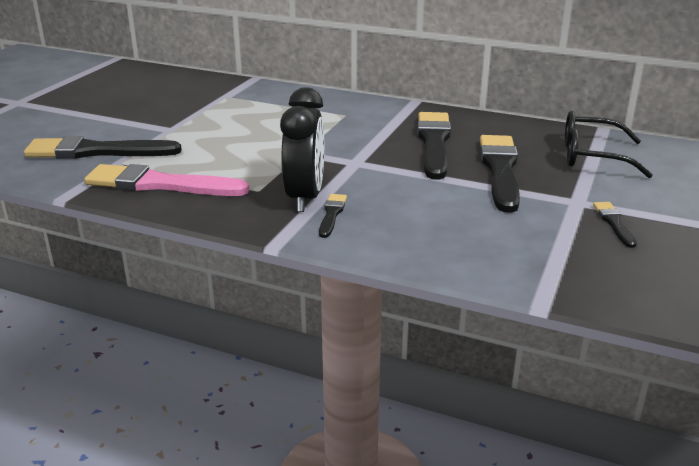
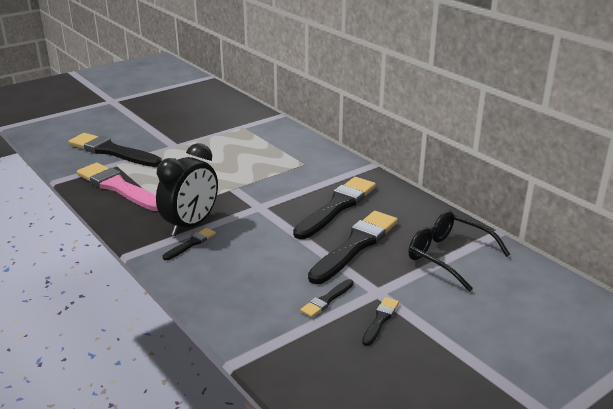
camera: 30 degrees right, 0 degrees up
none -> black brush [300,279,354,318]

